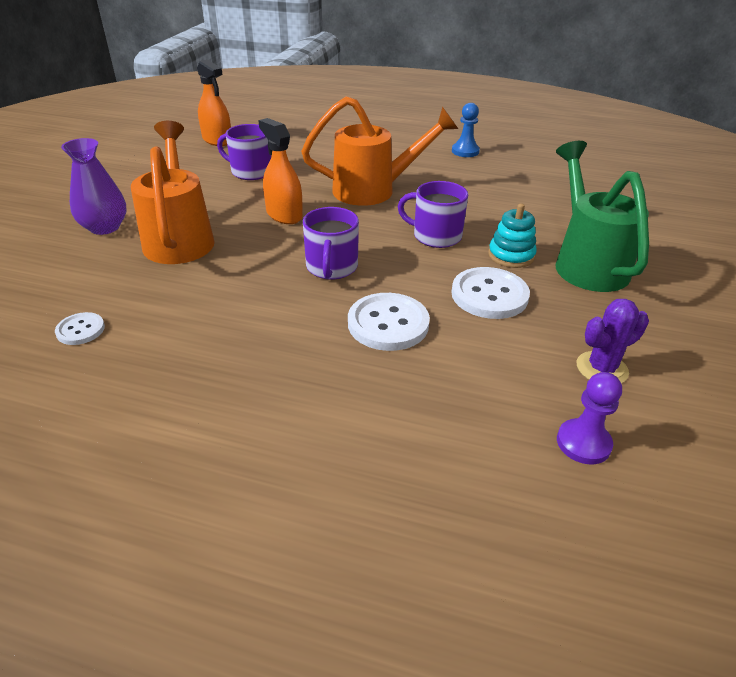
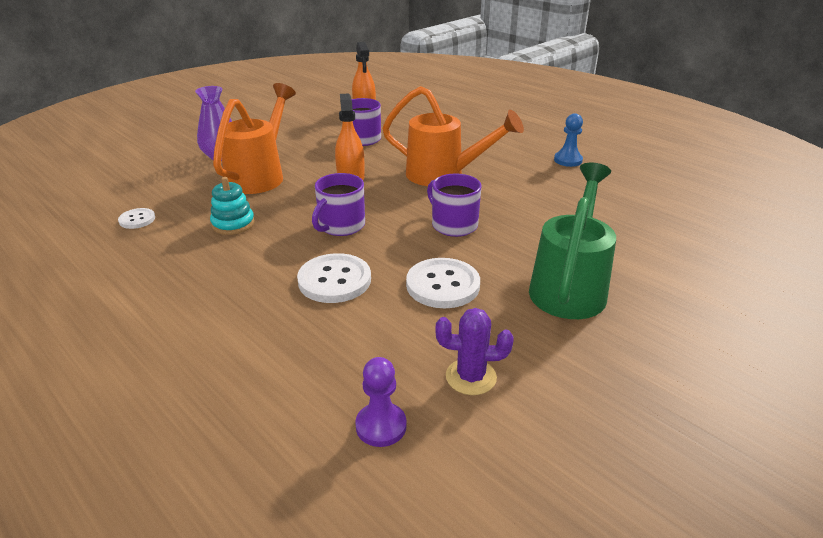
camera: 30 degrees right, 5 degrees down
turquoise stacking toy [488,203,537,268] -> turquoise stacking toy moved to [210,177,255,235]

